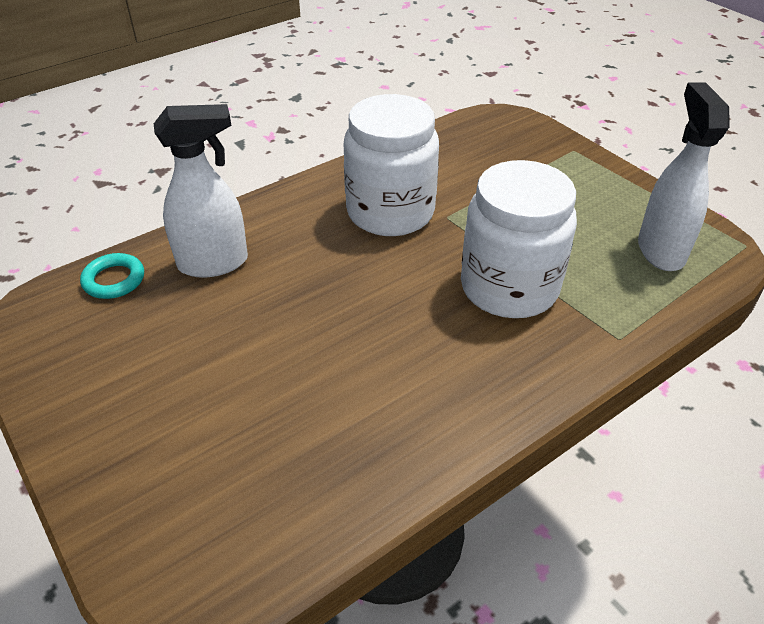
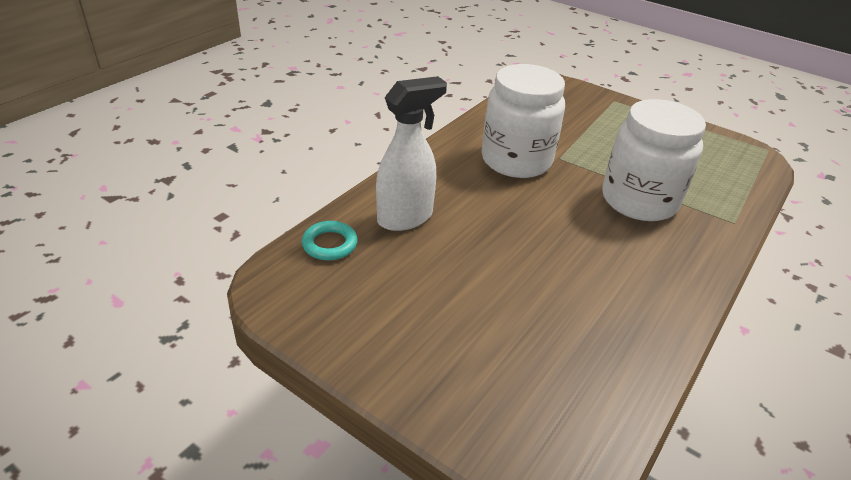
camera: 20 degrees left, 5 degrees down
white spray bottle [638,82,730,271] -> none

